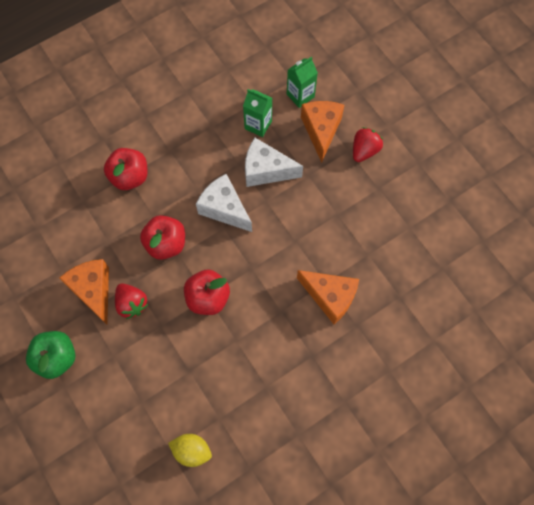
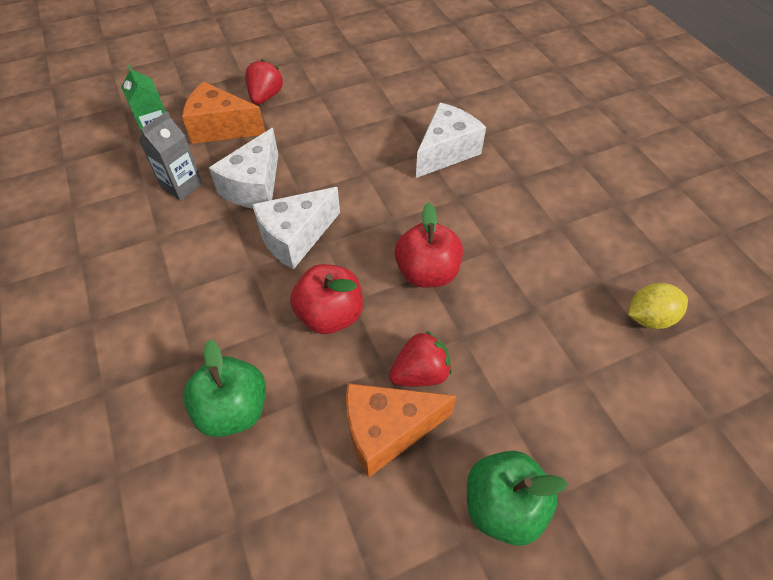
camera: 80 degrees left, 15 degrees down
red apple [104,148,148,190] -> none
yellow lemon [168,434,212,467] -> yellow lemon turned 45 degrees clockwise [628,283,688,329]
green carton [243,89,272,137] -> grey carton [139,112,203,201]
orange cheese [297,270,359,324] -> white cheese [416,102,486,178]
red strawberry [353,127,383,162] -> red strawberry turned 60 degrees clockwise [245,60,283,105]
none -> green apple [183,339,266,437]

